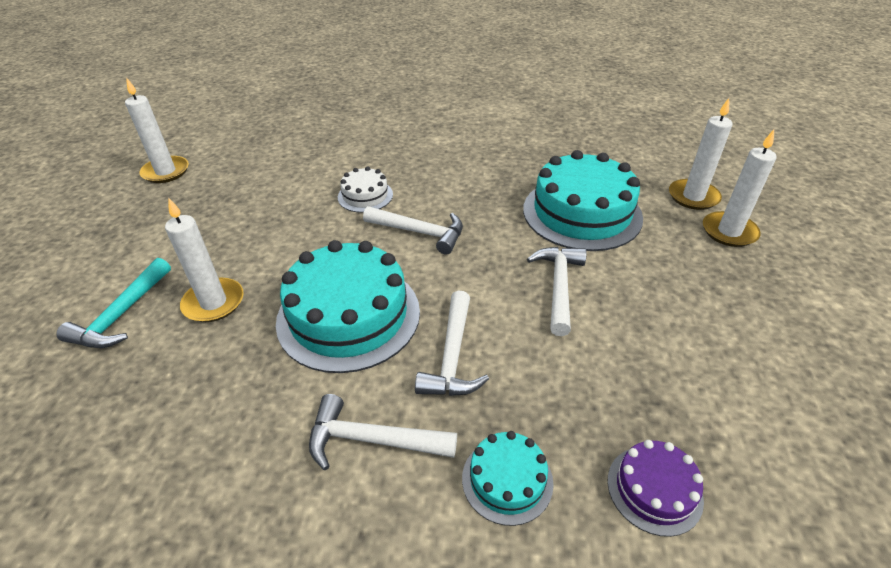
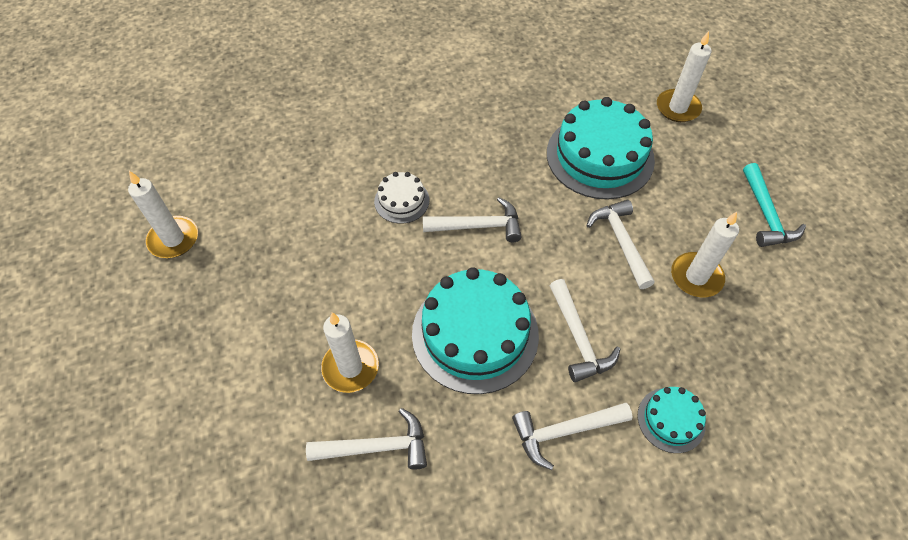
camera: 25 degrees left, 15 degrees up
turquoise hammer [56,258,171,348] -> turquoise hammer moved to [743,163,806,247]
purple cake [607,440,704,537] -> none
white candle [703,130,776,247] -> white candle moved to [671,212,739,298]
none -> white hammer [306,408,427,469]

